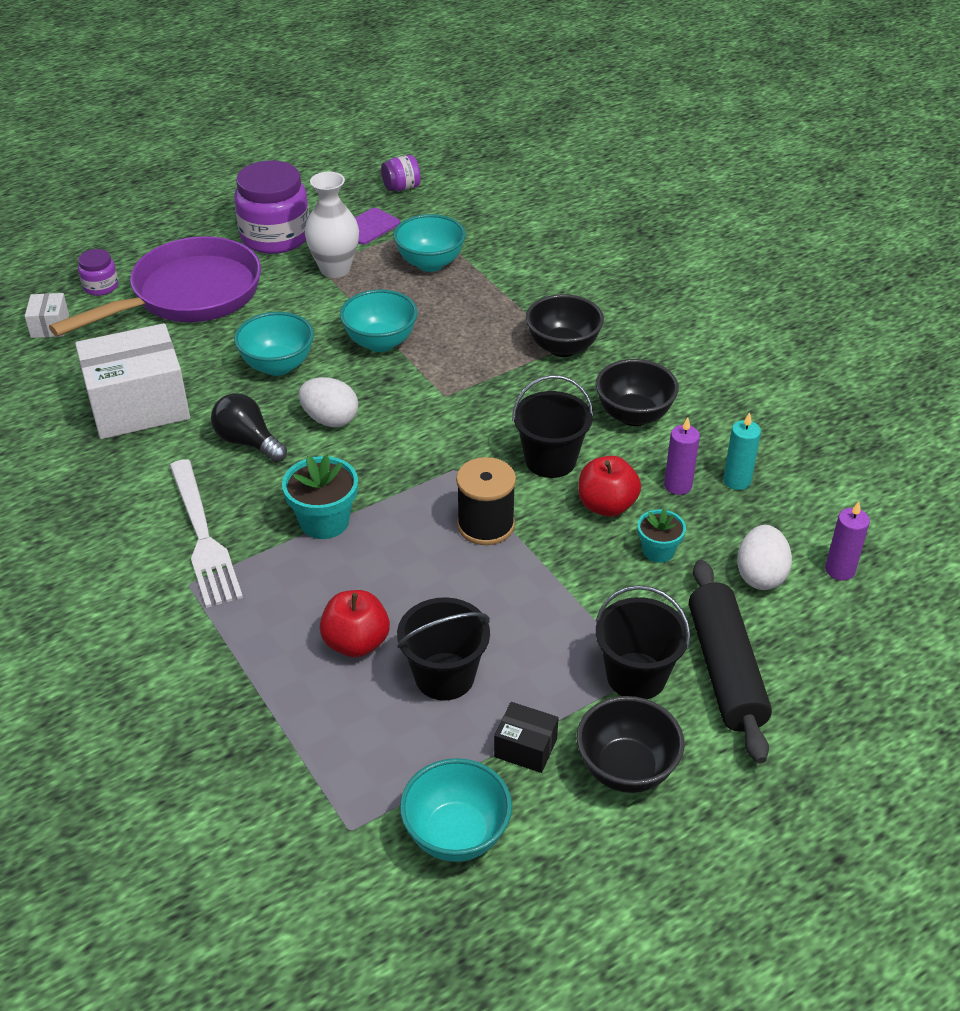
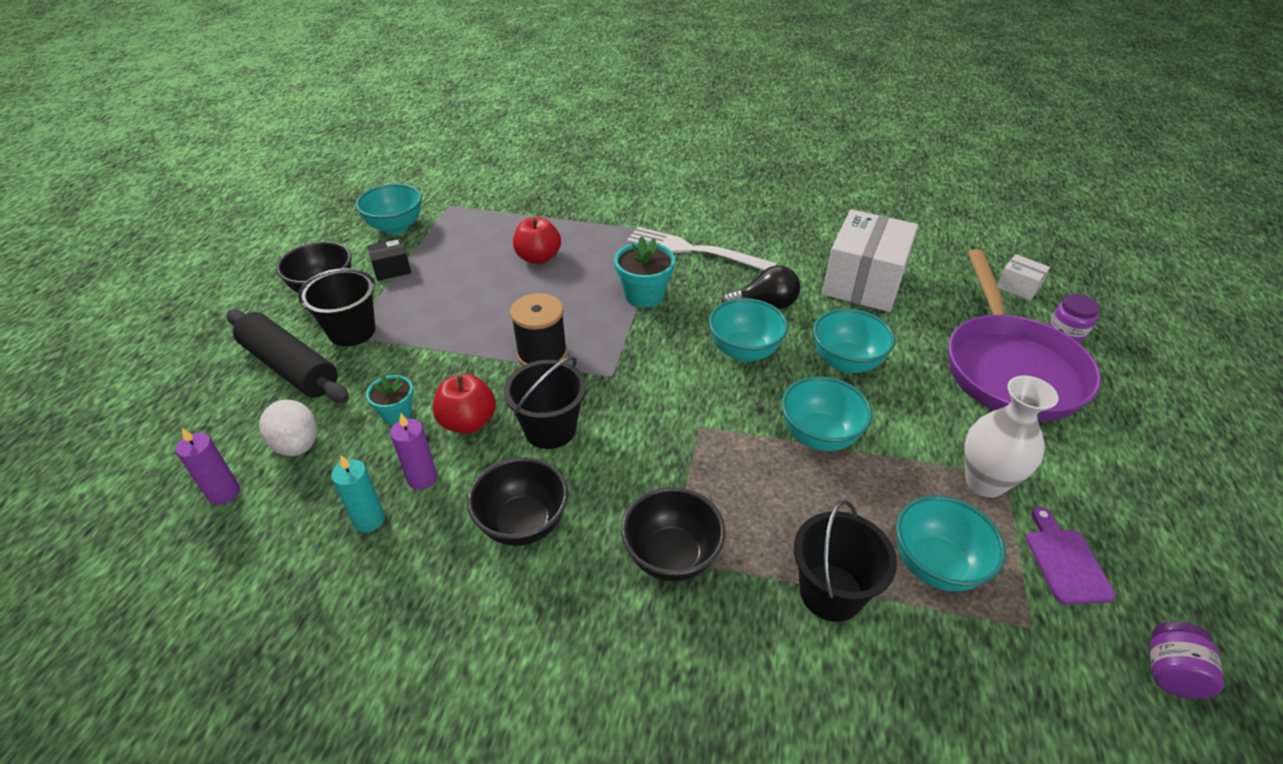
camera: 135 degrees right, 0 degrees up
purple jar [234,160,309,254] -> none
white egg [299,377,358,427] -> turquoise bowl [709,298,788,362]
black bucket [397,597,490,700] -> black bucket moved to [794,500,897,622]

